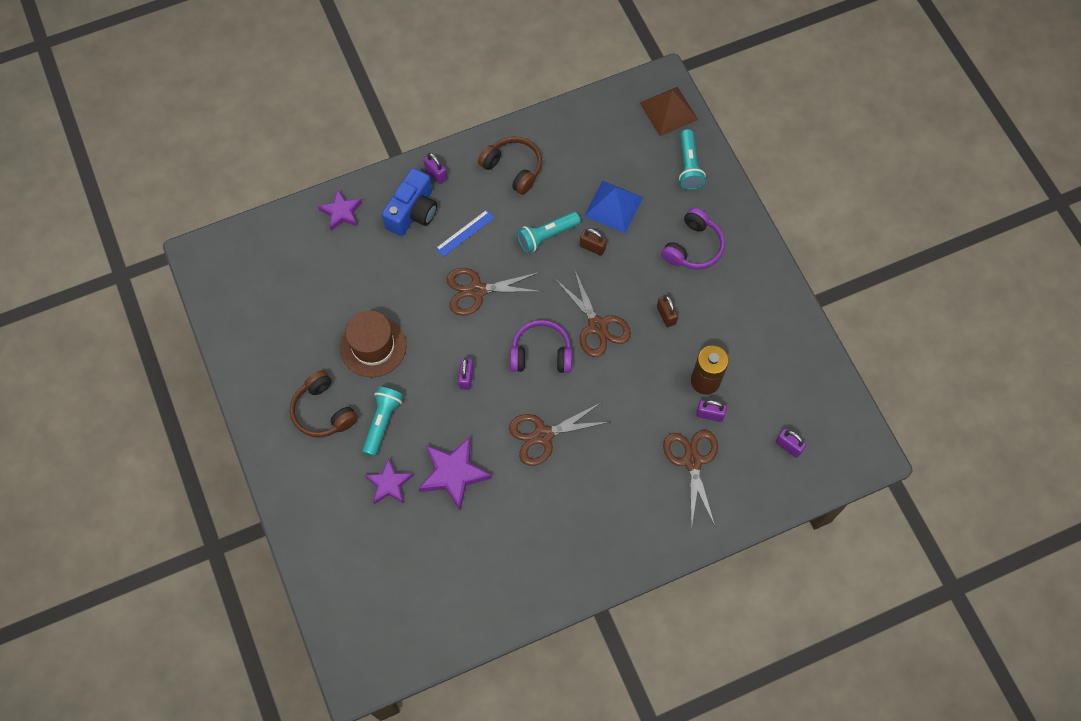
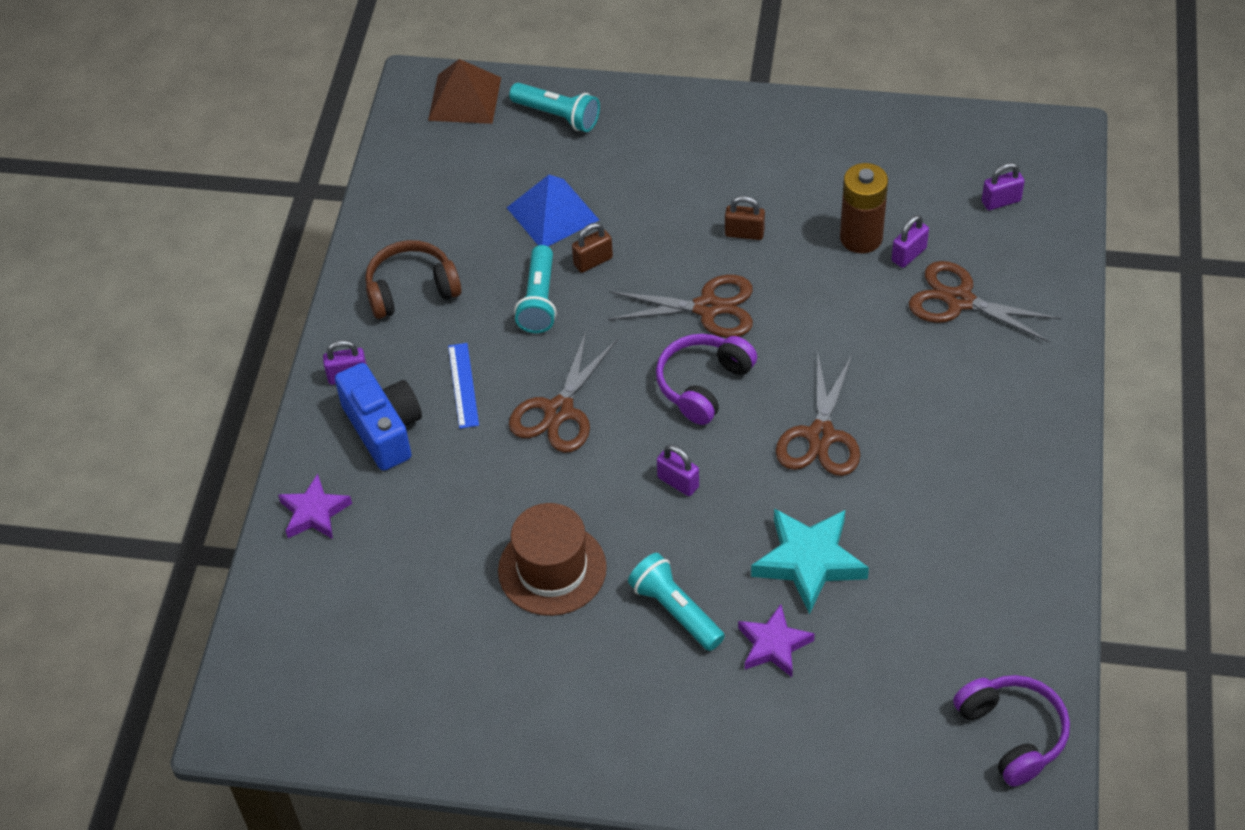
camera: 55 degrees left, 15 degrees down
brown headphones [290,370,358,437] -> none
purple star [418,437,492,510] -> turquoise star [751,508,869,614]
purple headphones [661,208,725,269] -> purple headphones moved to [953,675,1070,787]

